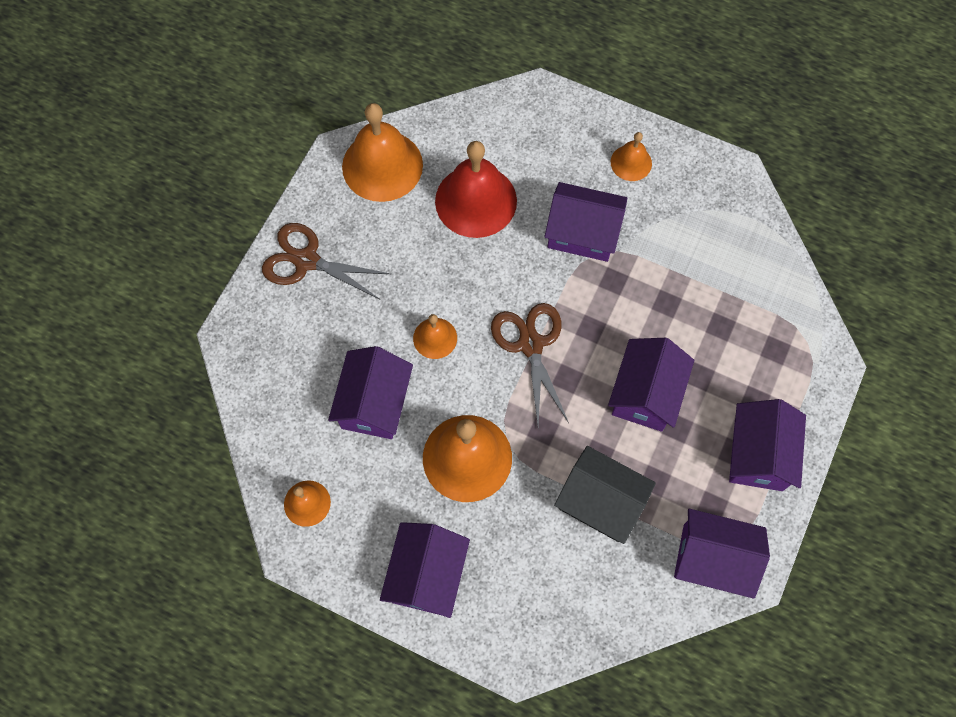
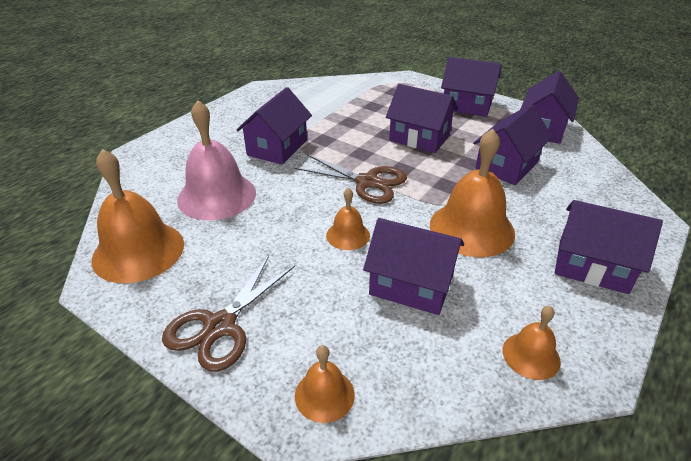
camera: 80 degrees left, 30 degrees down
red bell [435,141,517,238] -> pink bell [177,100,256,220]
brown scissors [491,303,569,426] -> brown scissors turned 150 degrees counterclockwise [295,154,407,204]
black house [554,446,656,544] -> purple house [473,104,552,185]
orange bell [611,132,652,181] -> orange bell moved to [295,345,355,423]

